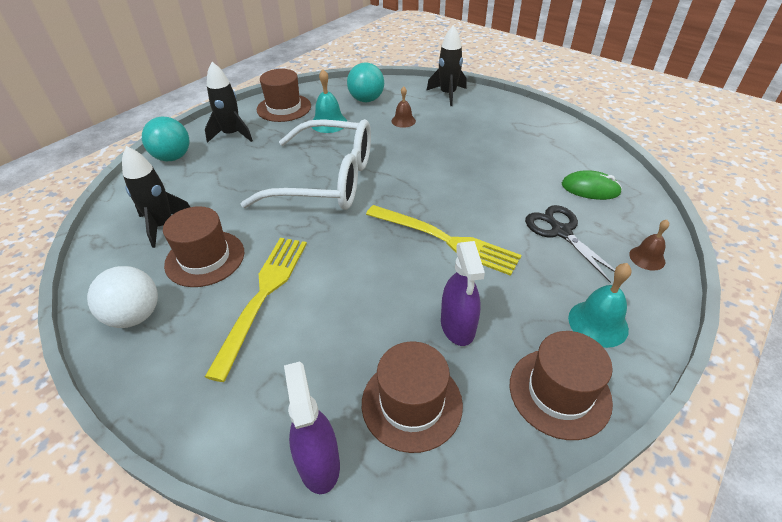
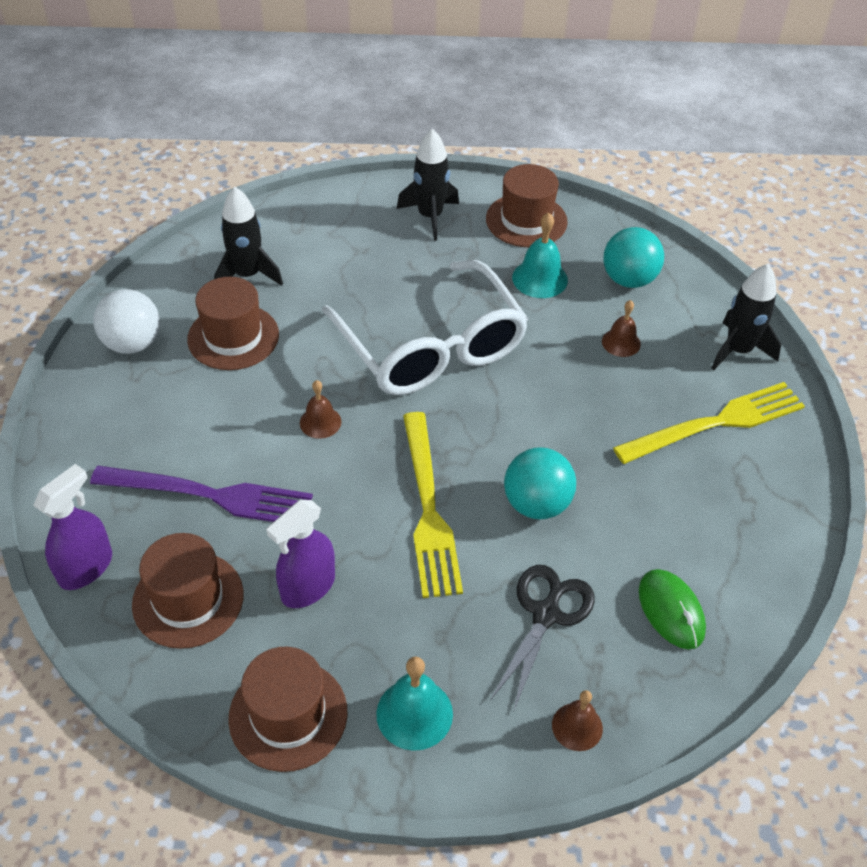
camera: 50 degrees right, 5 degrees up
turquoise ball [142,117,189,161] -> turquoise ball moved to [504,447,576,520]
yellow fork [205,238,307,382] -> yellow fork moved to [613,382,805,464]
none -> purple fork [90,466,313,522]
none -> brown bell [300,380,341,439]

